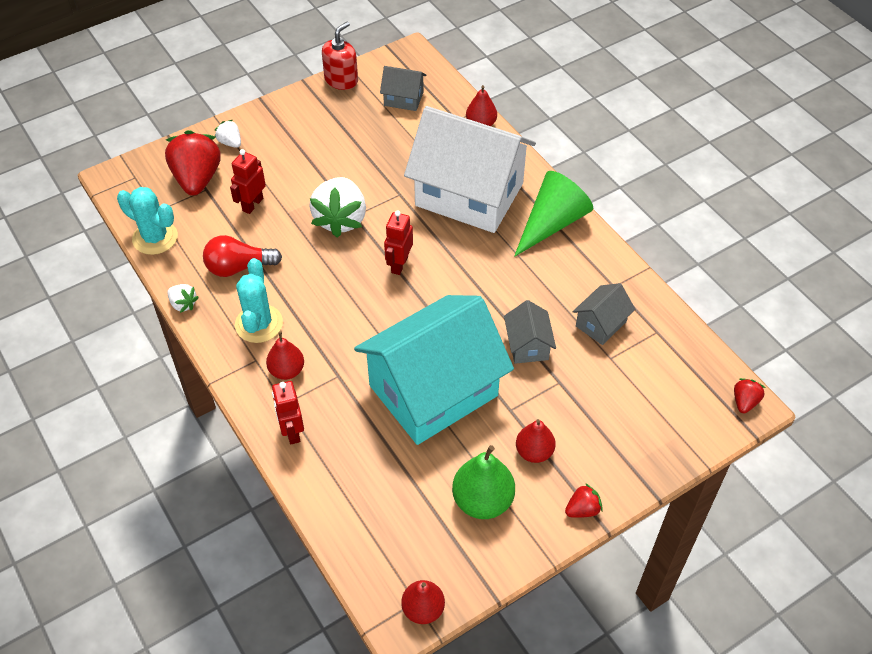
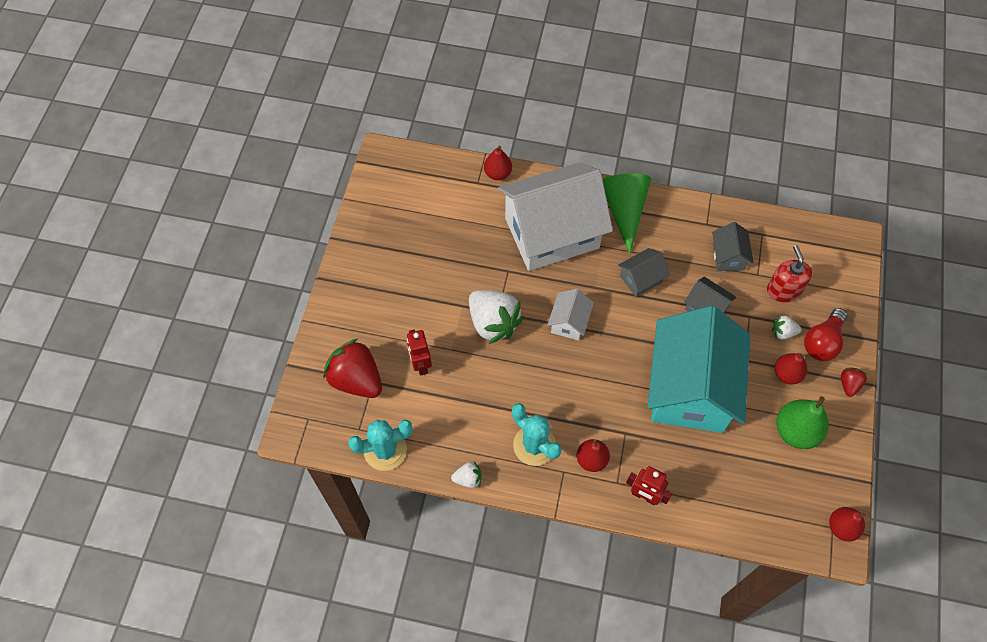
camera: 45 degrees left, 10 degrees up
red light bulb [203,235,282,277] -> red light bulb moved to [804,308,847,361]
white strawberry [214,120,241,148] -> white strawberry moved to [772,315,801,339]
red soap dispenser [322,22,358,90] -> red soap dispenser moved to [767,245,812,302]
grey house [380,66,426,111] -> grey house moved to [618,248,670,297]
red robot [384,210,413,275] -> white house [548,289,594,341]
red strawberry [734,378,765,413] -> none

